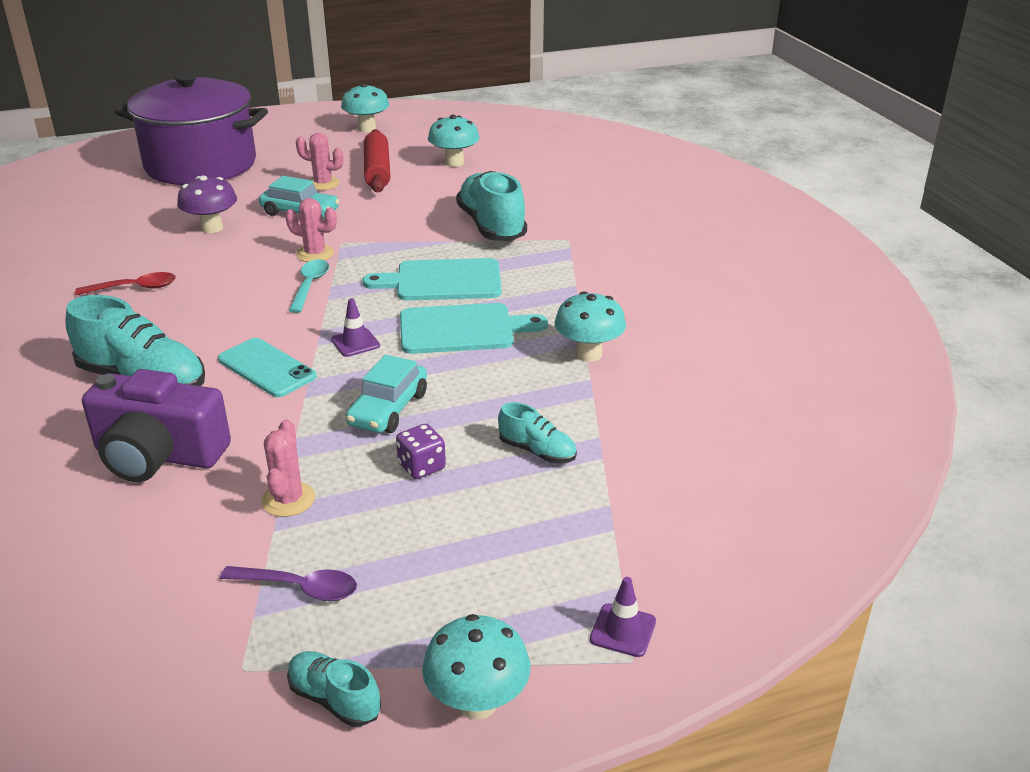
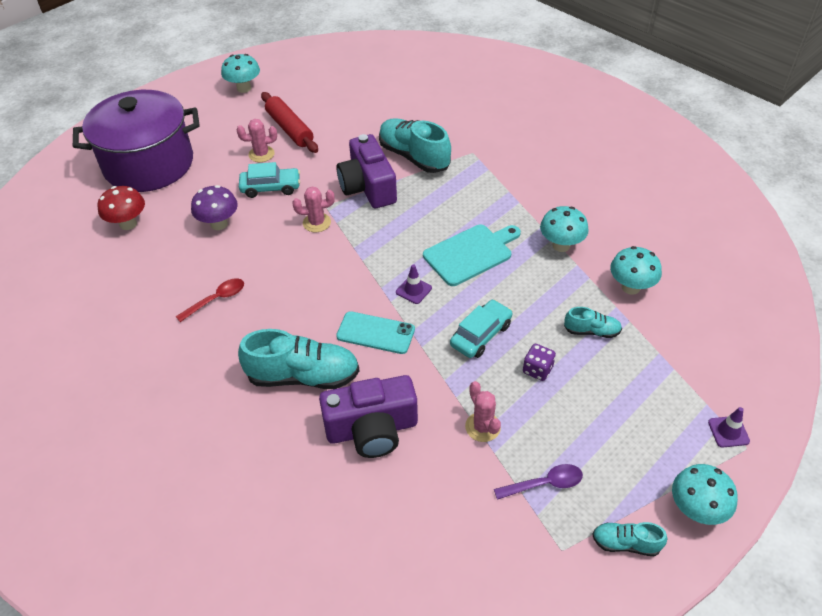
camera: 25 degrees left, 15 degrees up
turquoise spoon [289,259,329,313] -> none
turquoise car [346,354,427,433] -> turquoise car turned 135 degrees counterclockwise [450,299,513,358]
turquoise cutting board [362,258,501,301] -> none
turquoise mushroom [428,115,479,167] -> turquoise mushroom moved to [610,246,662,295]
none -> red mushroom [97,186,145,230]
none -> purple camera [336,134,397,208]

